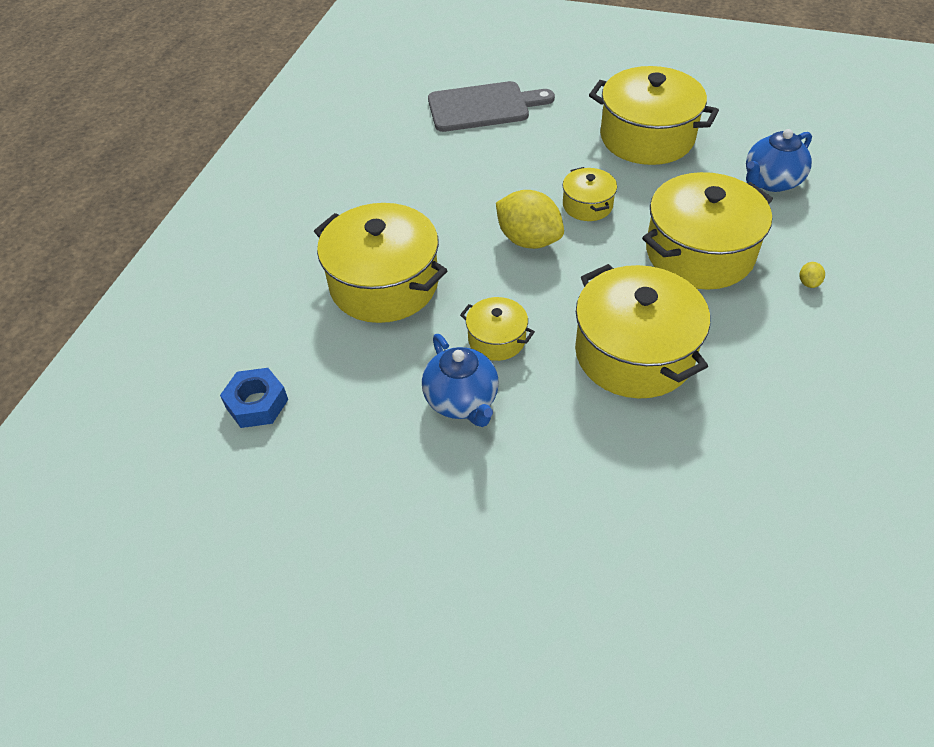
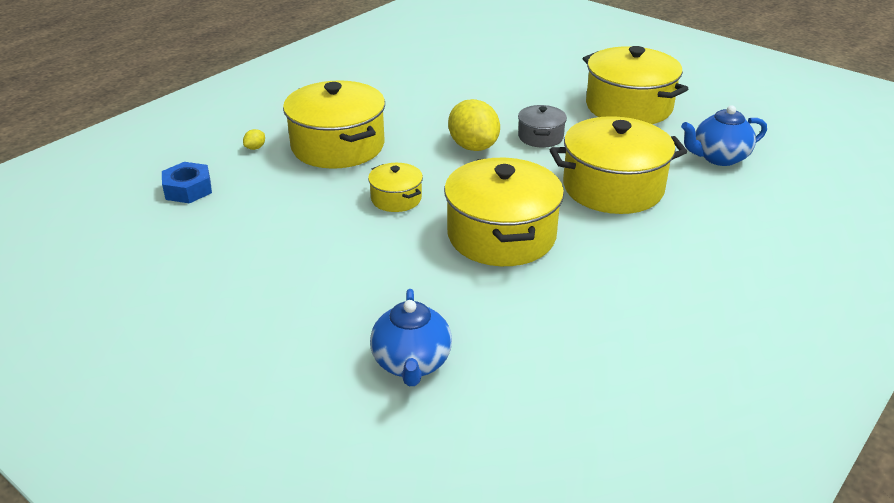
camera: 20 degrees right, 15 degrees down
blue teapot [422,334,499,427] -> blue teapot moved to [370,289,452,386]
grey cutting board [428,81,555,132] -> none
yellow pot [563,167,617,221] -> grey pot [518,105,567,148]
yellow lemon [800,262,825,288] -> yellow lemon moved to [243,129,265,150]

